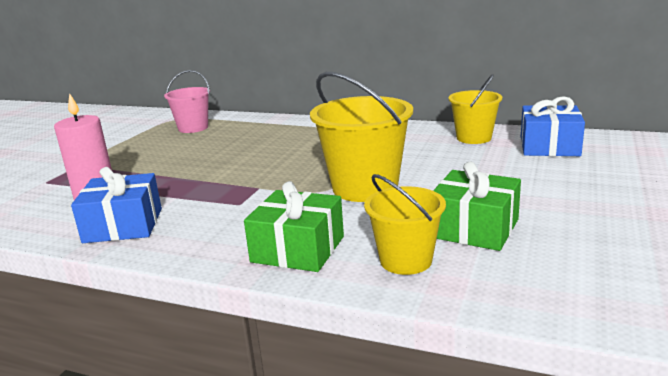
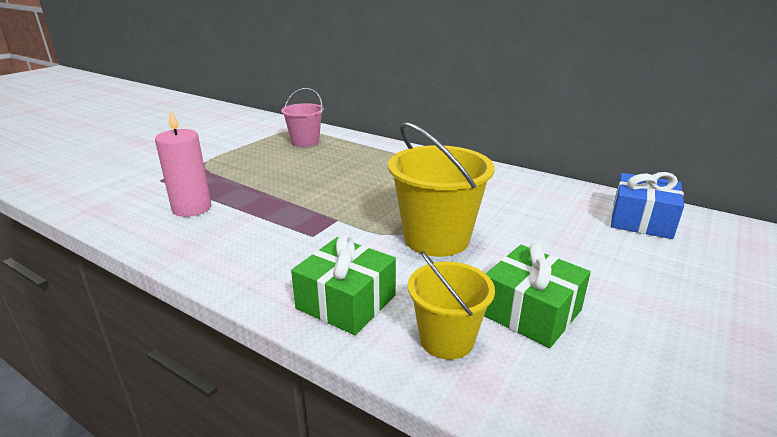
camera: 10 degrees right, 5 degrees up
blue gift [71,167,162,243] -> none
yellow bucket [448,74,502,144] -> none

